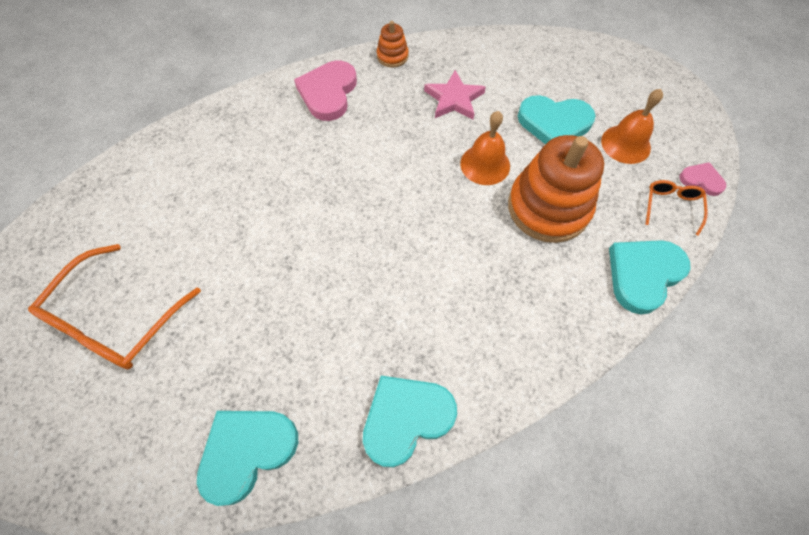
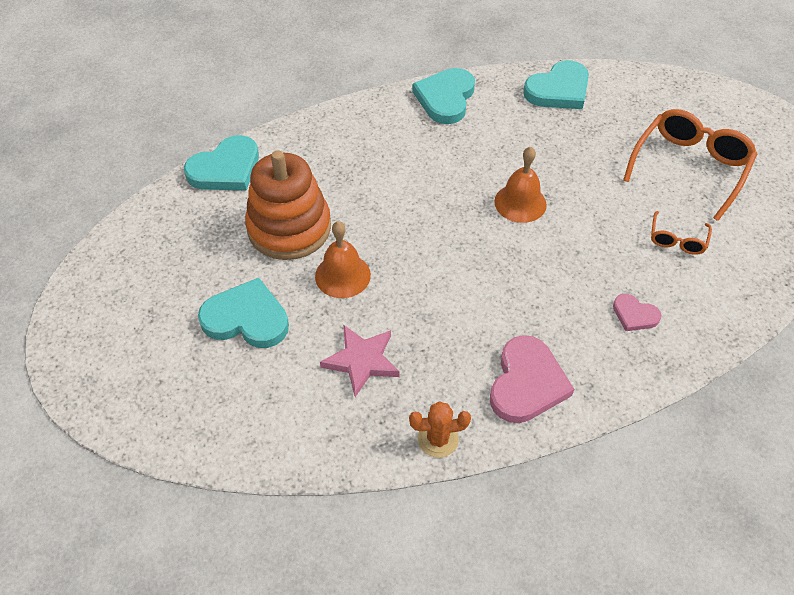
camera: 175 degrees left, 10 degrees down
turquoise heart [363,376,457,467] -> turquoise heart turned 135 degrees clockwise [412,68,475,124]
orange stacking toy [377,21,409,68] -> orange cactus [409,401,471,458]
orange bell [601,89,663,164] -> orange bell moved to [494,147,547,223]
orange glasses [645,180,708,236] -> orange glasses moved to [651,211,712,255]
pink heart [680,162,726,196] -> pink heart moved to [613,294,662,331]

